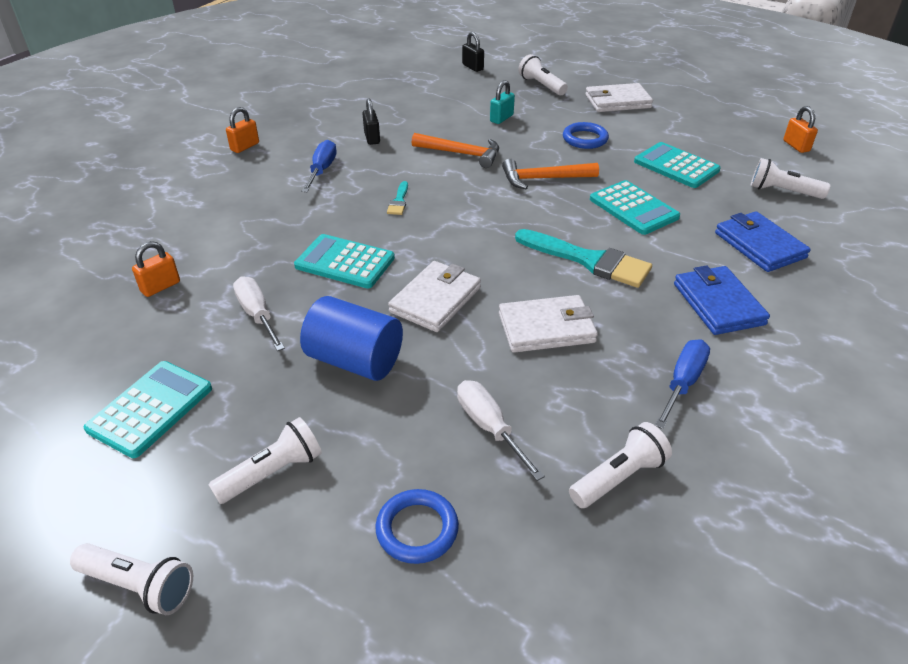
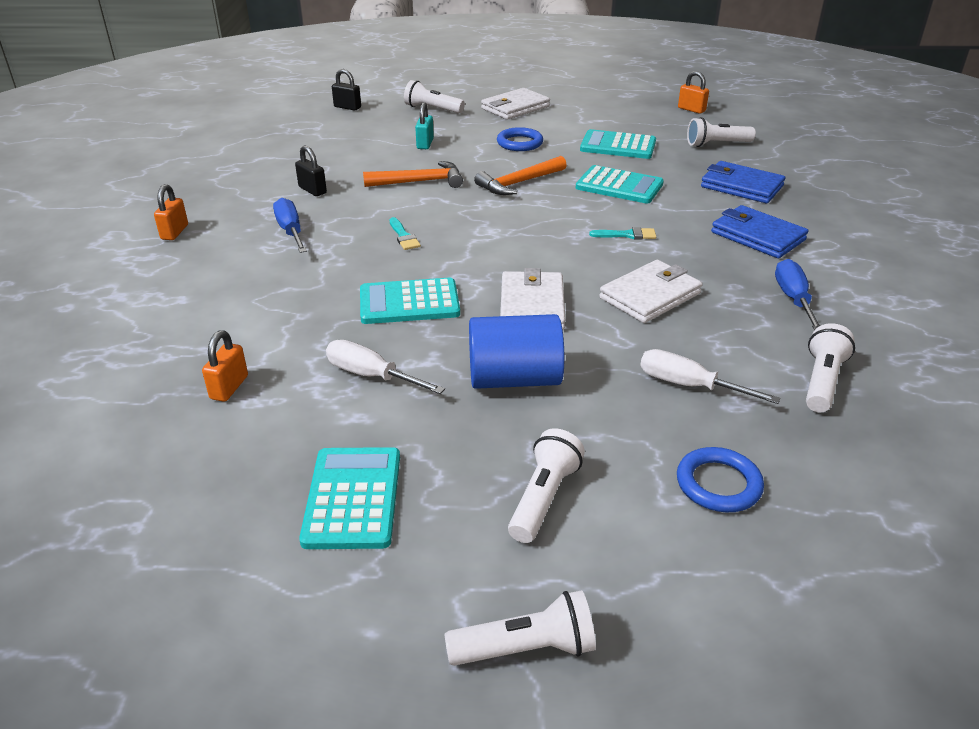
camera: 30 degrees left, 5 degrees down
turquoise brush [515,229,652,288] -> turquoise brush [589,227,656,240], size x0.47

